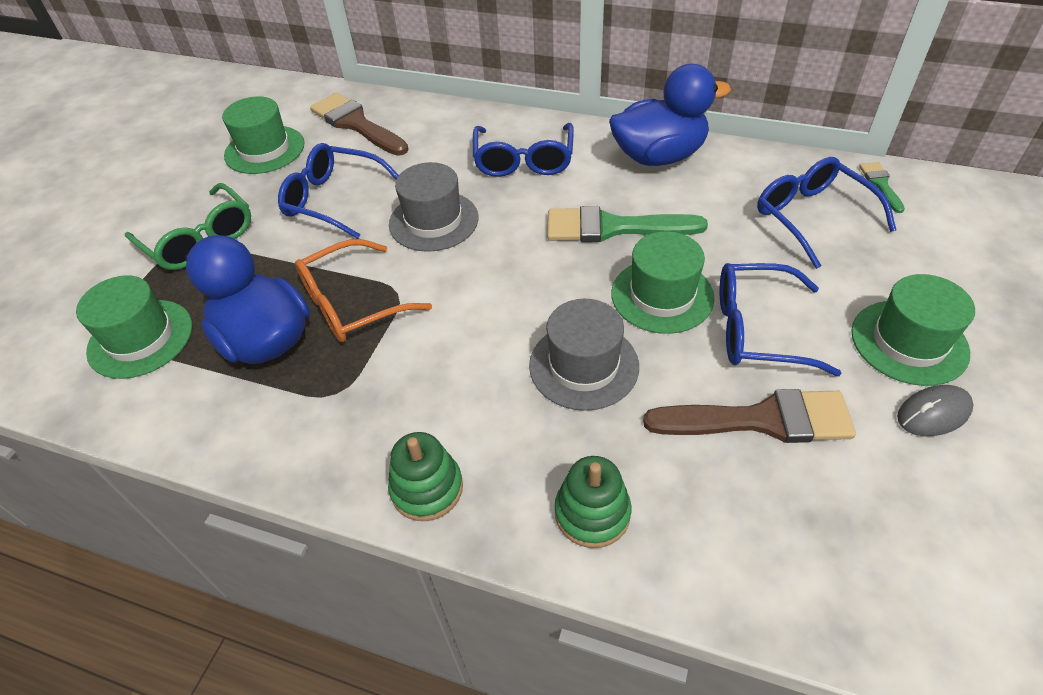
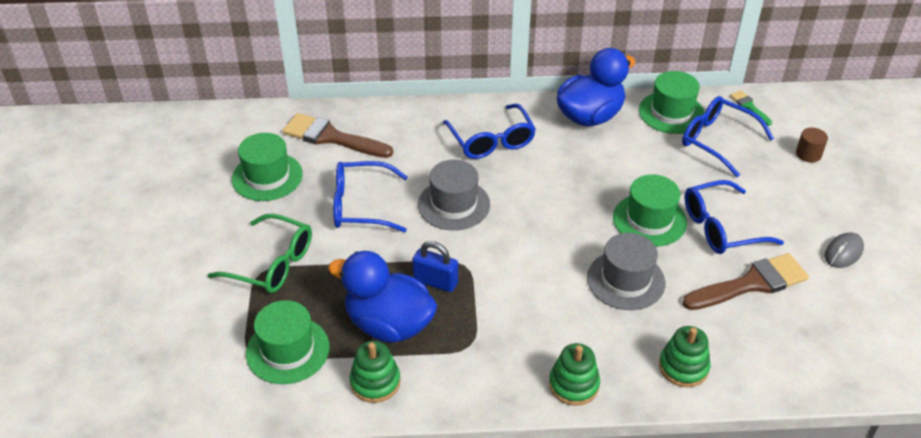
camera: 25 degrees left, 5 degrees down
orange glasses [295,239,432,342] -> blue padlock [412,241,458,292]
green brush [547,206,708,242] -> none
green hat [851,274,975,386] -> green hat moved to [639,71,705,134]
none -> green stacking toy [350,341,401,403]
none -> brown cylinder [796,128,828,163]

